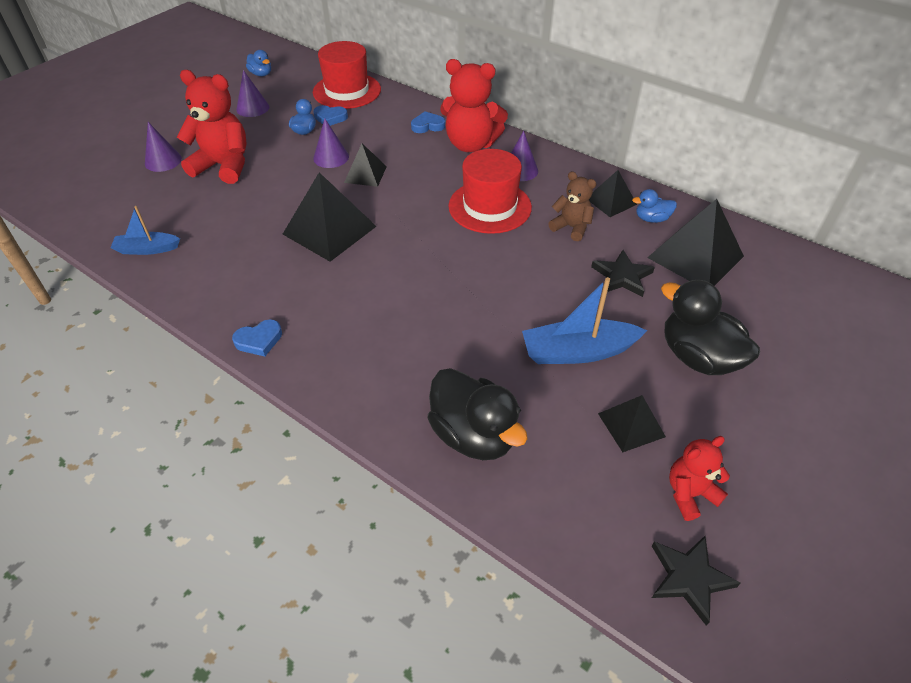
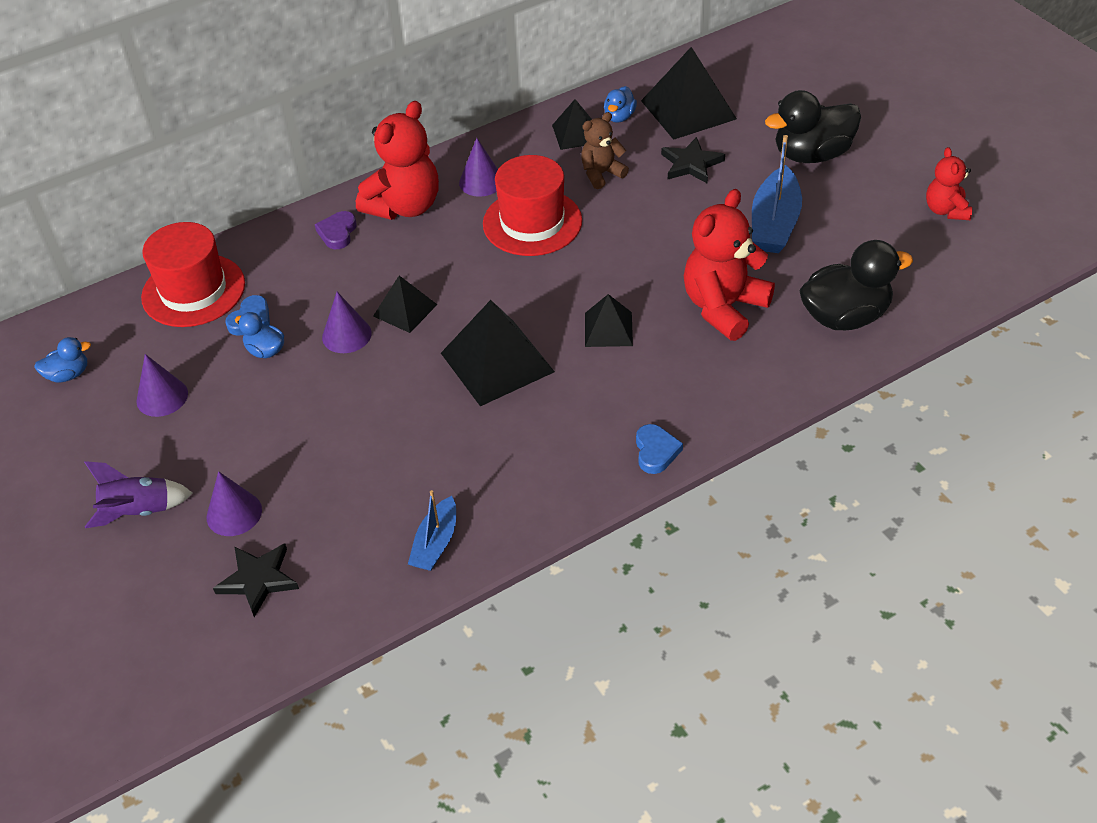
camera: 65 degrees left, 0 degrees up
red teddy bear [177,70,247,184] -> red teddy bear moved to [684,189,775,341]
blue heart [411,111,445,133] -> purple heart [315,211,357,249]
black pyramid [598,395,666,452] -> black pyramid moved to [585,294,633,347]
black star [652,536,741,626] -> black star moved to [213,543,299,617]
none -> purple rocket [84,461,192,528]

